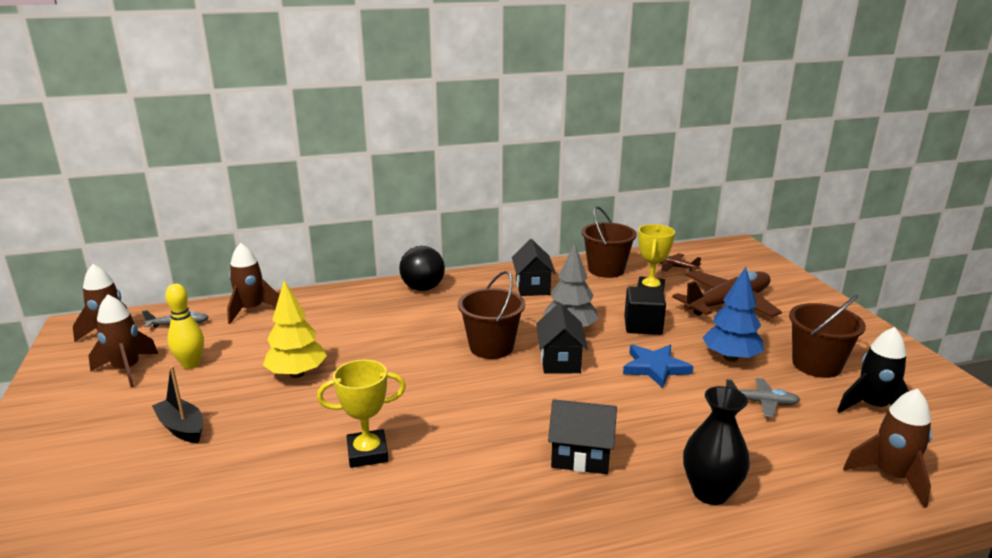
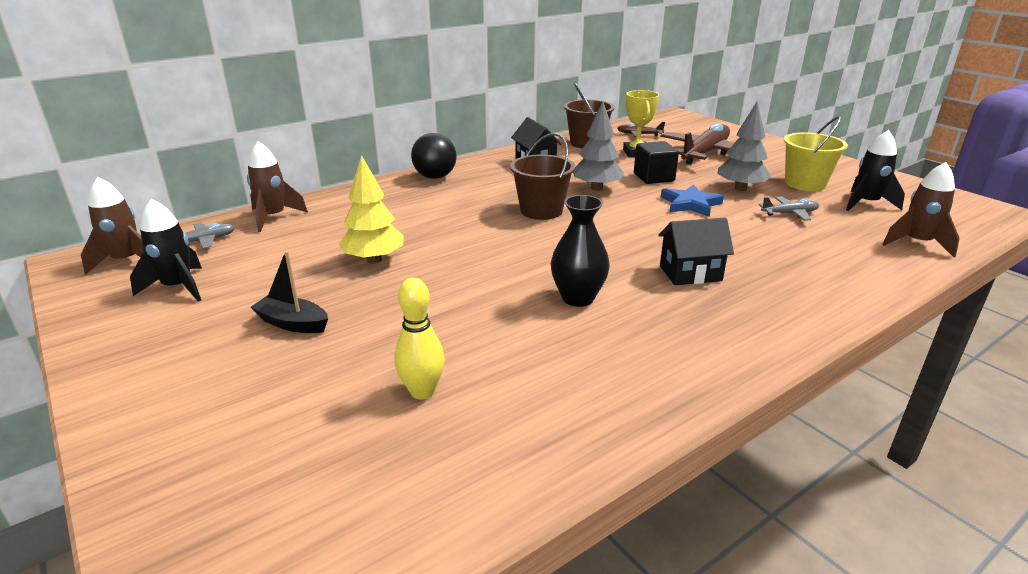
camera: 20 degrees left, 5 degrees up
brown rocket [88,295,158,388] -> black rocket [130,198,202,302]
yellow bowling pin [165,284,204,369] -> yellow bowling pin moved to [394,278,445,399]
yellow trophy [317,360,406,468] -> none
black house [536,303,588,374] -> none
black vase [683,386,750,505] -> black vase moved to [551,195,610,307]
blue tree [702,267,764,362] -> grey tree [717,102,771,191]
brown bucket [789,295,866,378] -> yellow bucket [784,116,848,191]

